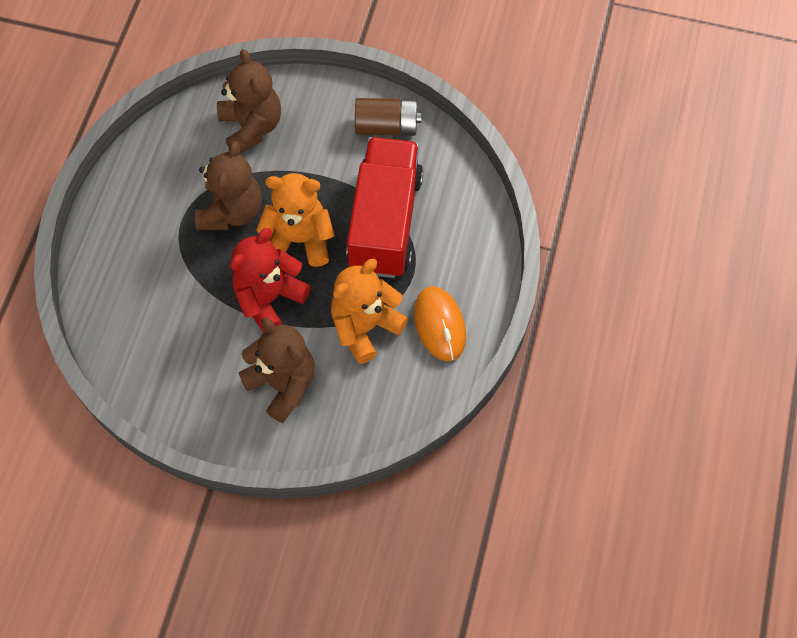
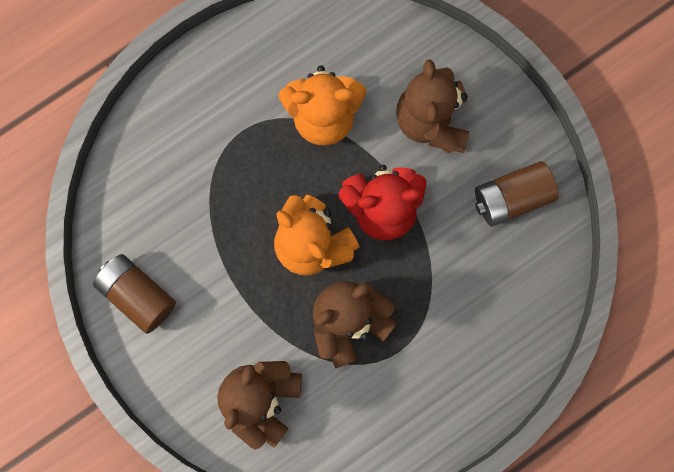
camera: 140 degrees left, 15 degrees up
red truck [346,137,423,278] -> none
orange mouse [414,286,466,361] -> none
none -> brown battery [475,161,559,226]

